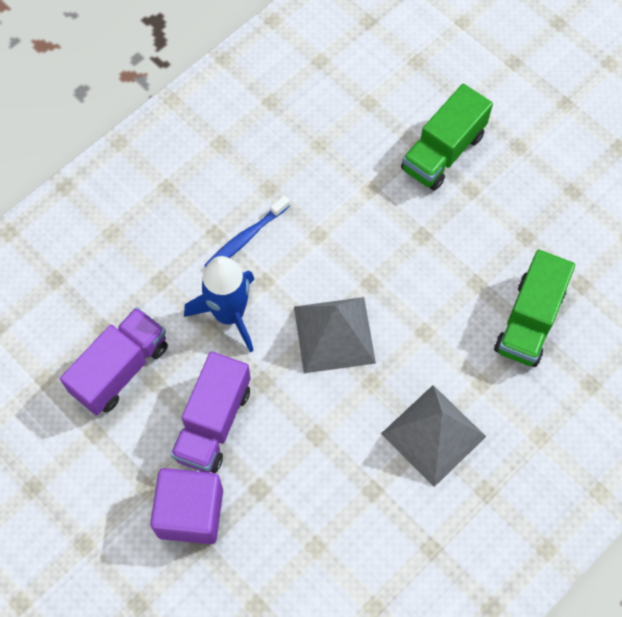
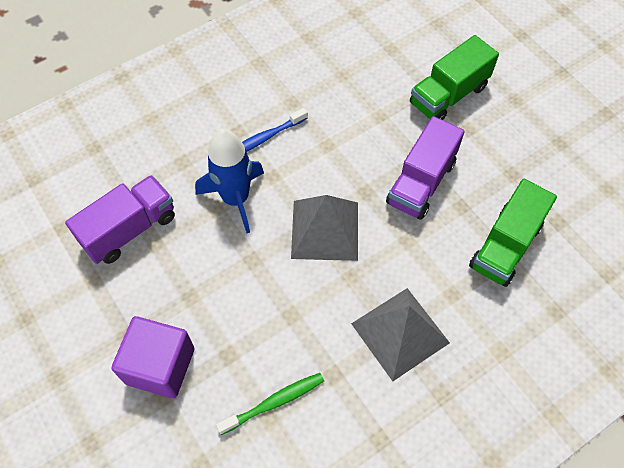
camera: 10 degrees right, 5 degrees down
purple truck [171,351,251,473] -> purple truck moved to [386,116,465,220]
none -> green toothbrush [216,373,324,435]

